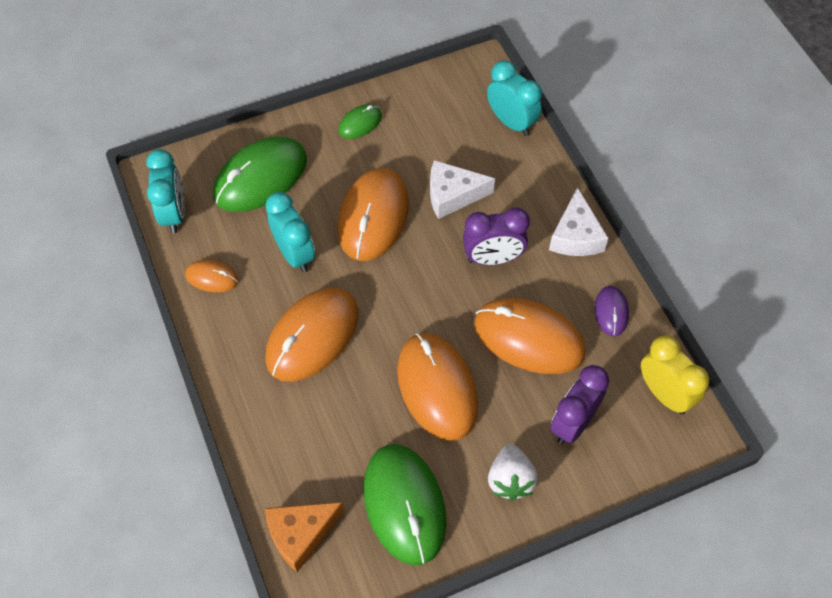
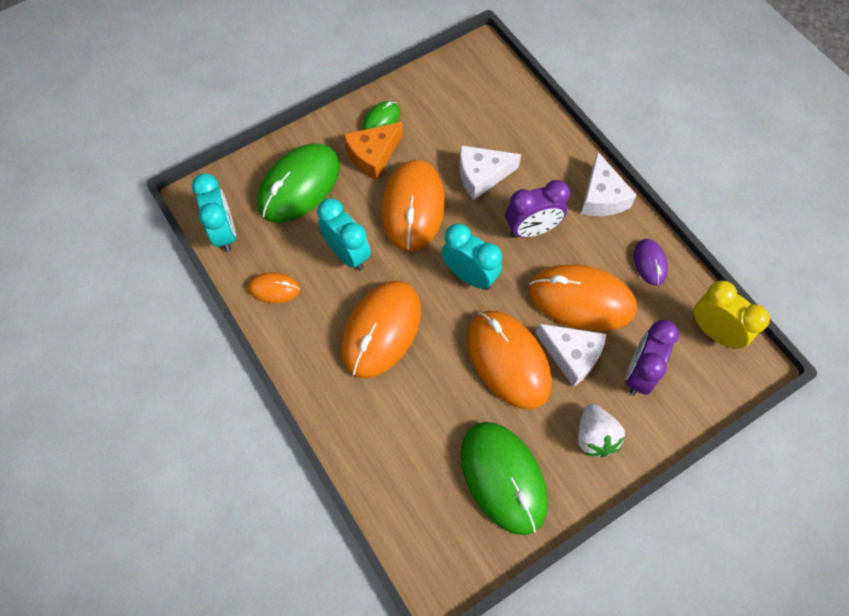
camera: 10 degrees left, 5 degrees up
orange cheese [265,502,344,572] -> orange cheese moved to [344,122,403,180]
turquoise clock [487,61,542,136] -> turquoise clock moved to [441,223,502,290]
none -> white cheese [535,324,606,387]

